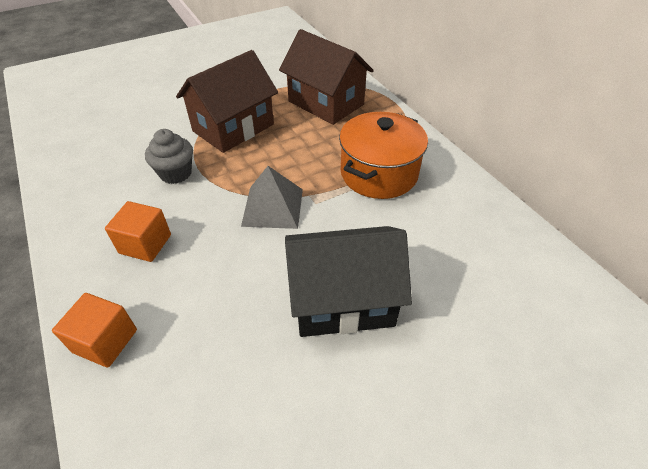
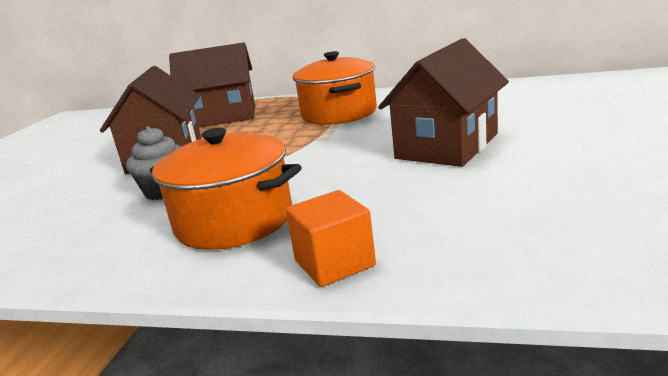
camera: 45 degrees left, 25 degrees down
orange cube [105,201,171,262] -> orange pot [150,128,302,250]
grey pyramid [241,166,303,229] -> none
black house [285,226,412,337] -> brown house [378,38,509,167]

